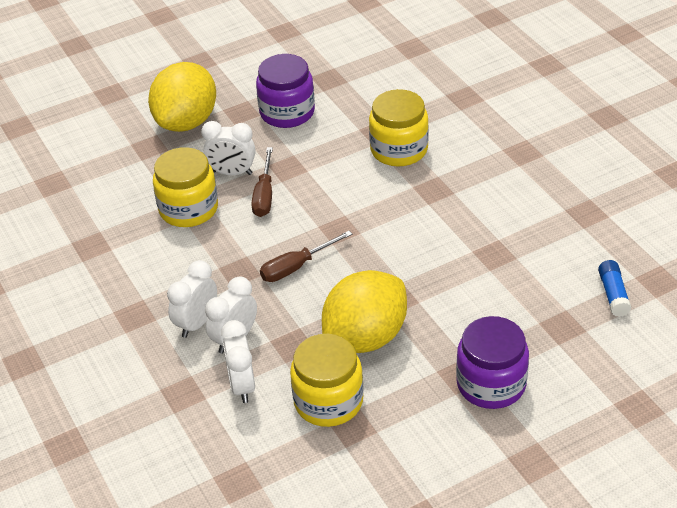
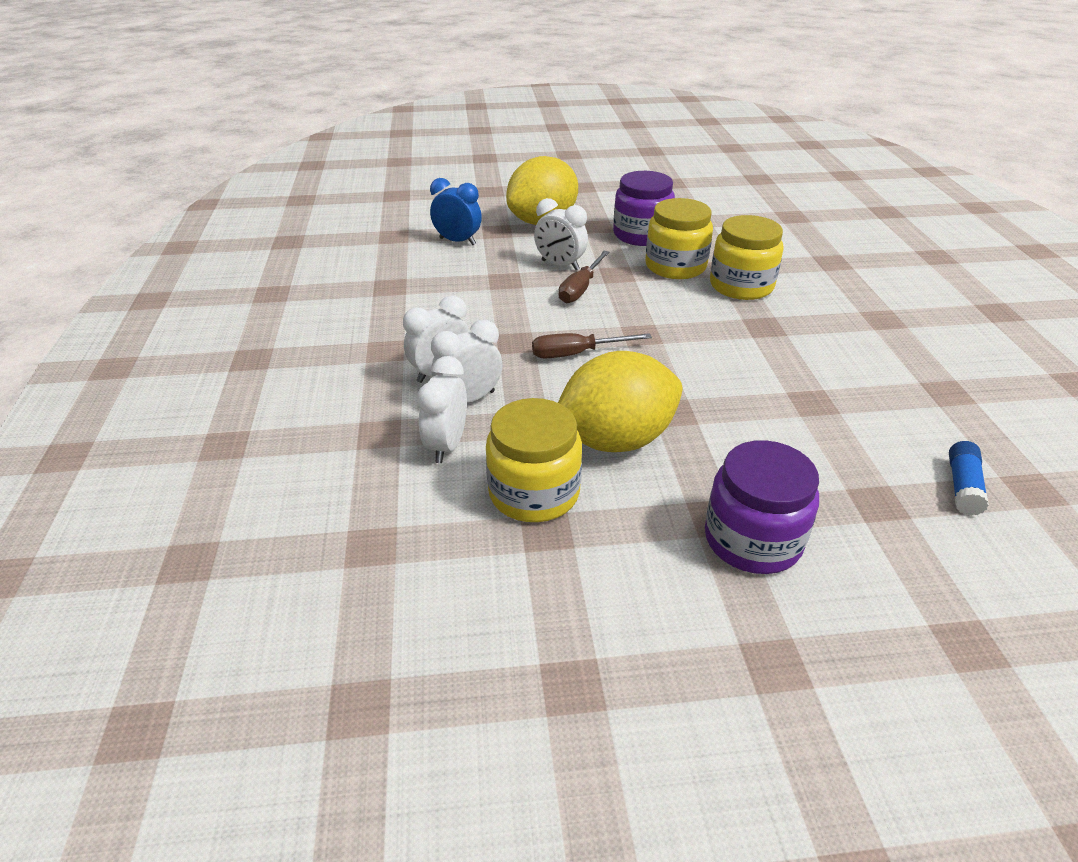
camera: 20 degrees right, 5 degrees down
yellow jar [153,147,218,227] -> yellow jar moved to [646,198,713,279]
none -> blue clock [430,178,482,245]

